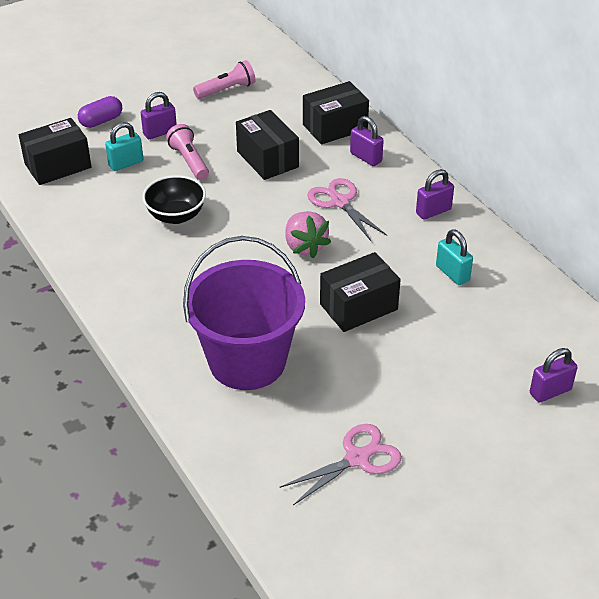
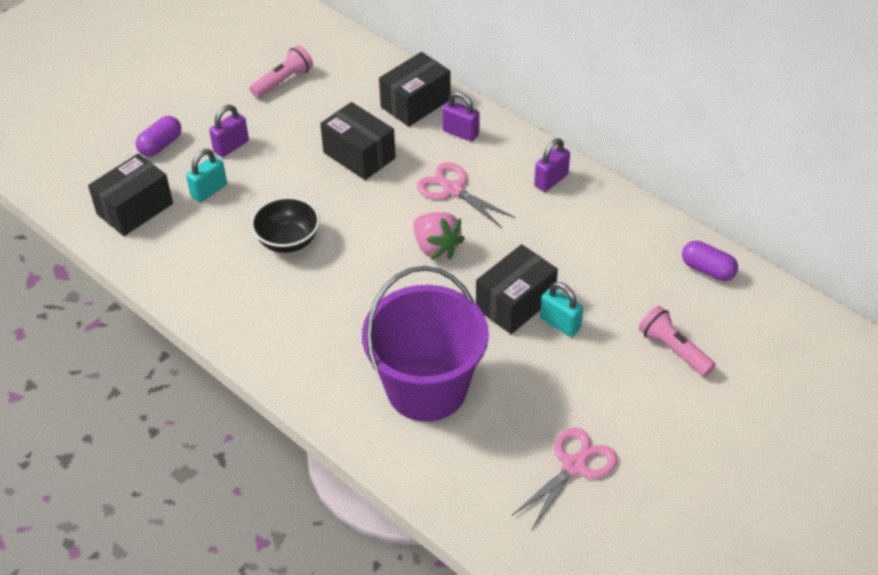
camera: 15 degrees left, 5 degrees up
pink flashlight [166,124,209,180] -> pink flashlight moved to [639,306,716,377]
turquoise padlock [436,229,473,285] -> turquoise padlock moved to [540,282,583,337]
purple padlock [530,348,577,403] -> none
none -> purple capsule [682,241,738,281]

